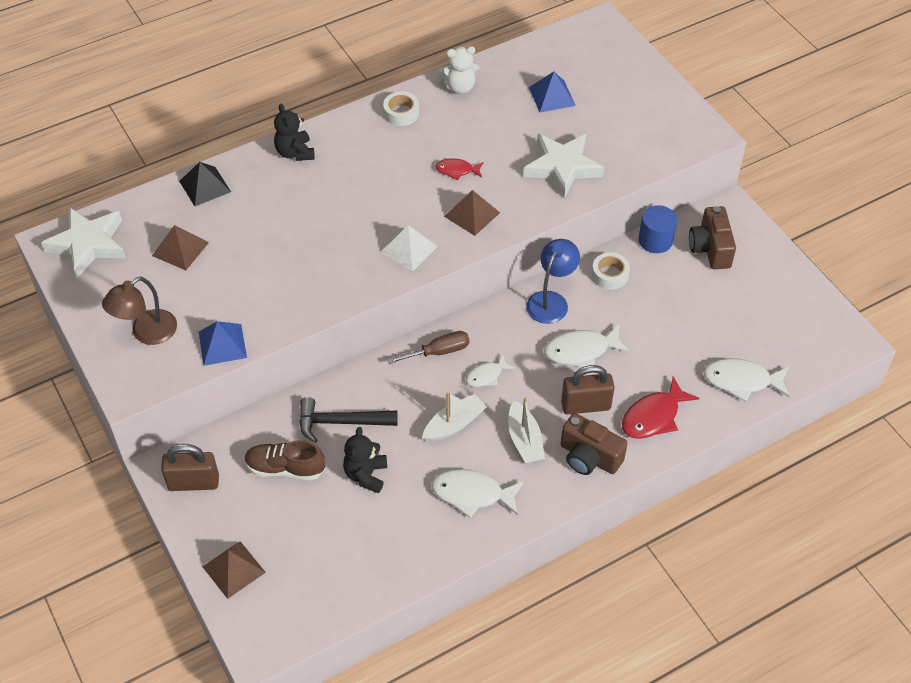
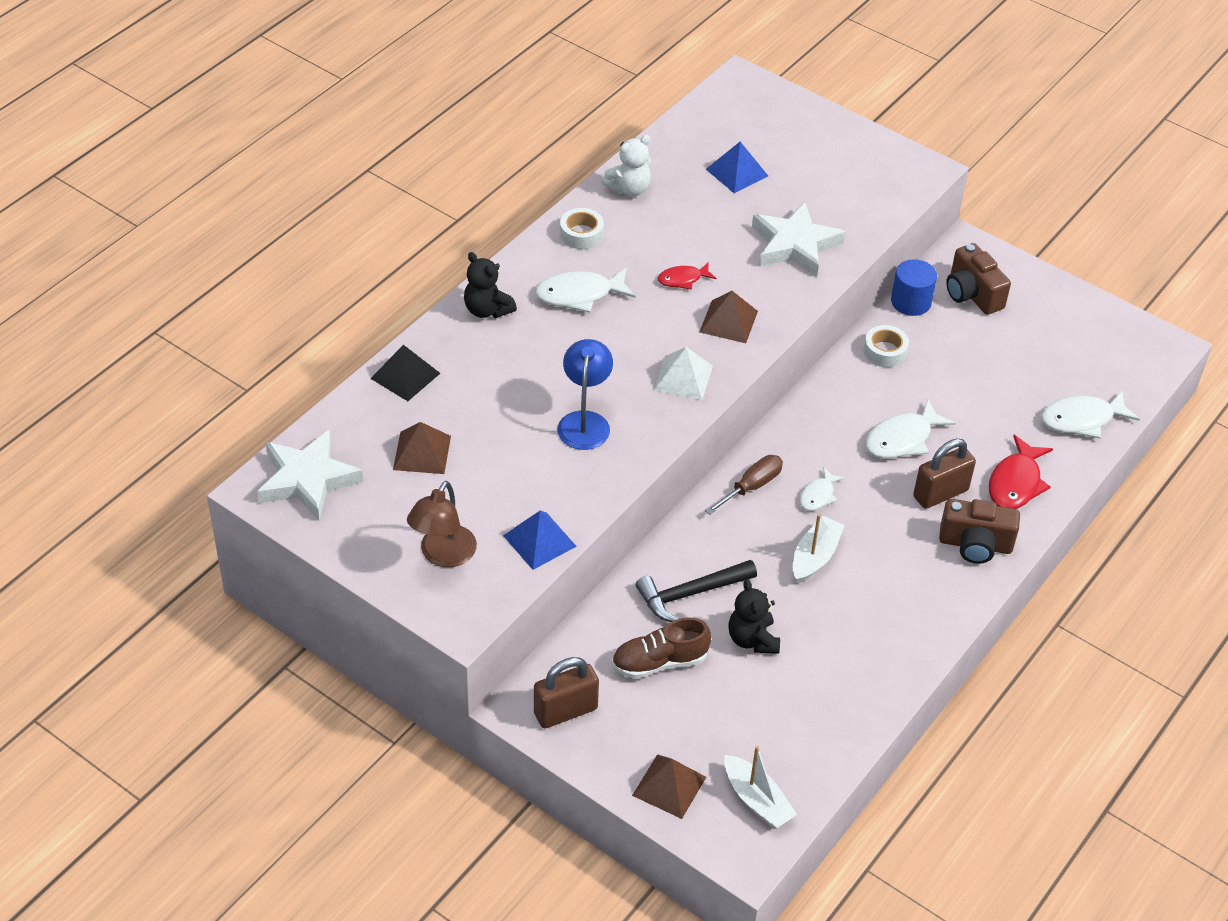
camera: 25 degrees left, 5 degrees down
white fish [432,469,524,518] -> white fish moved to [535,268,635,313]
white boat [508,397,545,463] -> white boat moved to [724,746,797,828]
blue lamp [526,239,580,324] -> blue lamp moved to [557,339,613,450]

